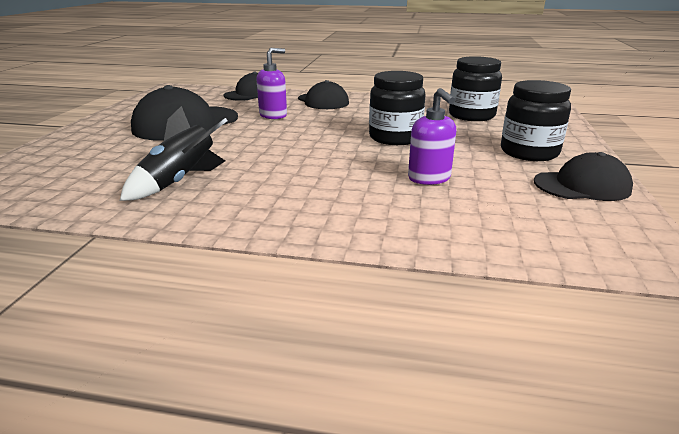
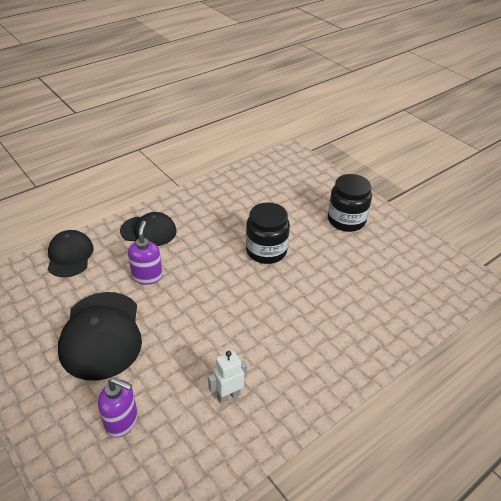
camera: 50 degrees left, 15 degrees up
black rocket [120,106,228,201] -> white robot [208,351,247,403]
purple soap dispenser [408,88,456,185] -> purple soap dispenser moved to [98,377,138,438]
black jar [449,56,502,121] -> none
black cap [534,152,633,201] -> none

